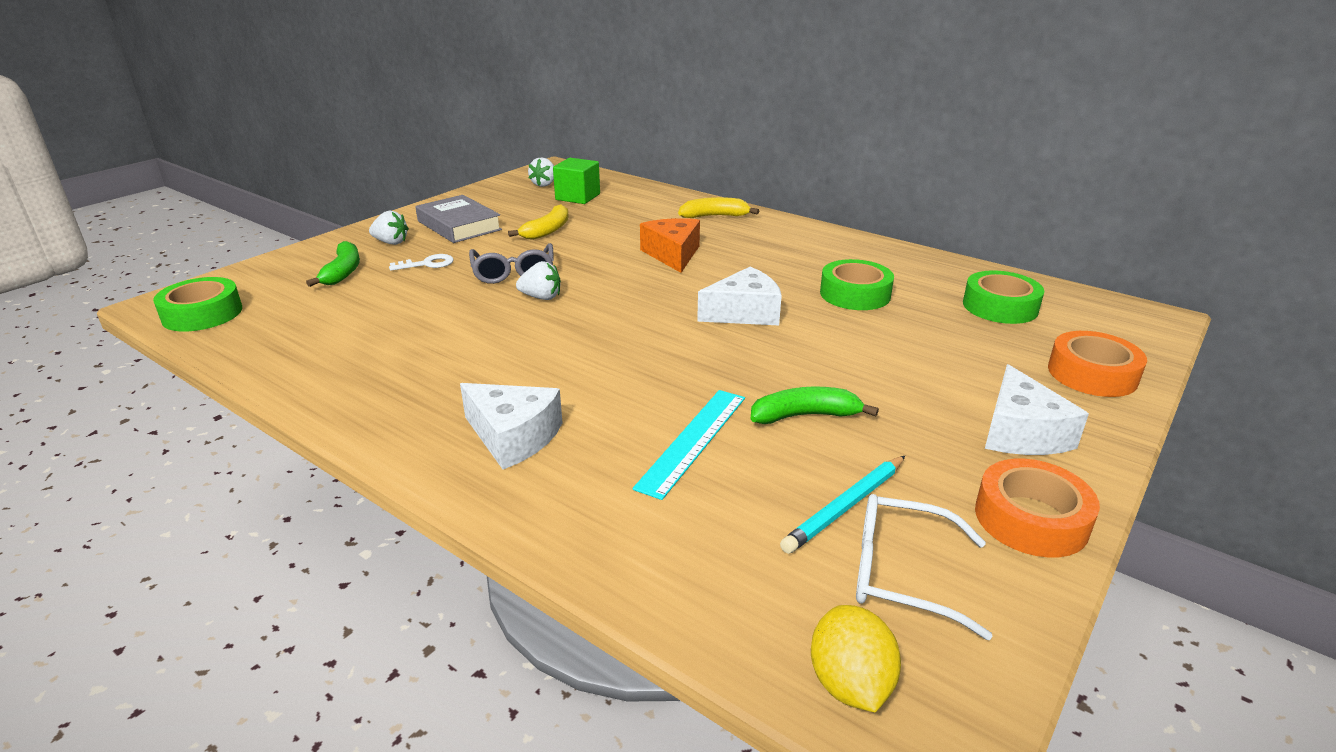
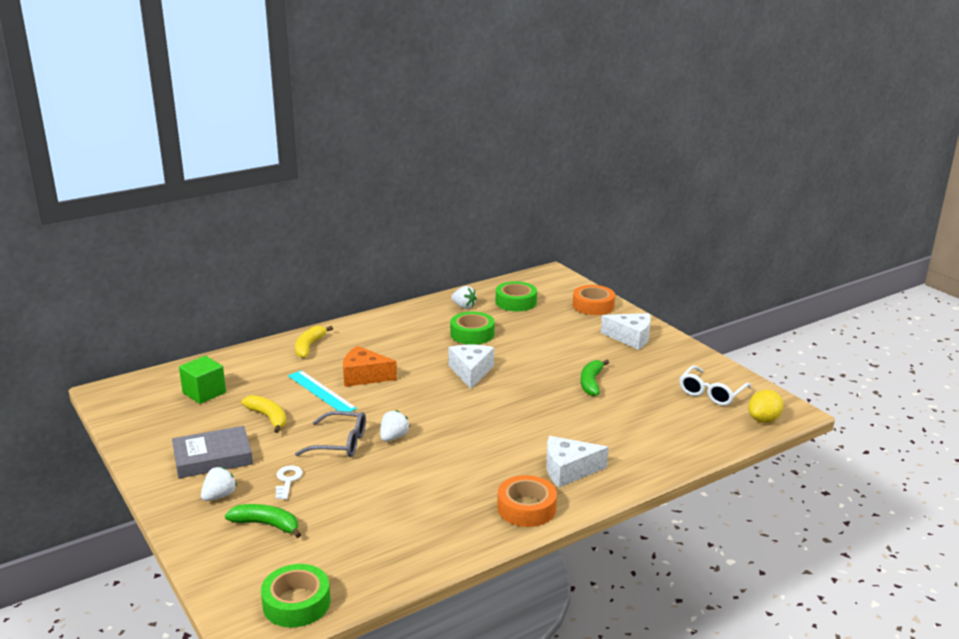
camera: 70 degrees left, 5 degrees down
white cheese [460,383,563,469] -> white cheese turned 150 degrees counterclockwise [546,436,608,488]
white strawberry [528,157,554,187] -> white strawberry moved to [451,286,477,309]
turquoise ruler [633,390,745,500] -> turquoise ruler moved to [288,370,357,412]
turquoise pencil [780,456,905,554] -> none
yellow lemon [811,605,901,713] -> yellow lemon turned 60 degrees counterclockwise [748,390,783,423]
orange tape [975,459,1100,557] -> orange tape moved to [497,475,557,527]

